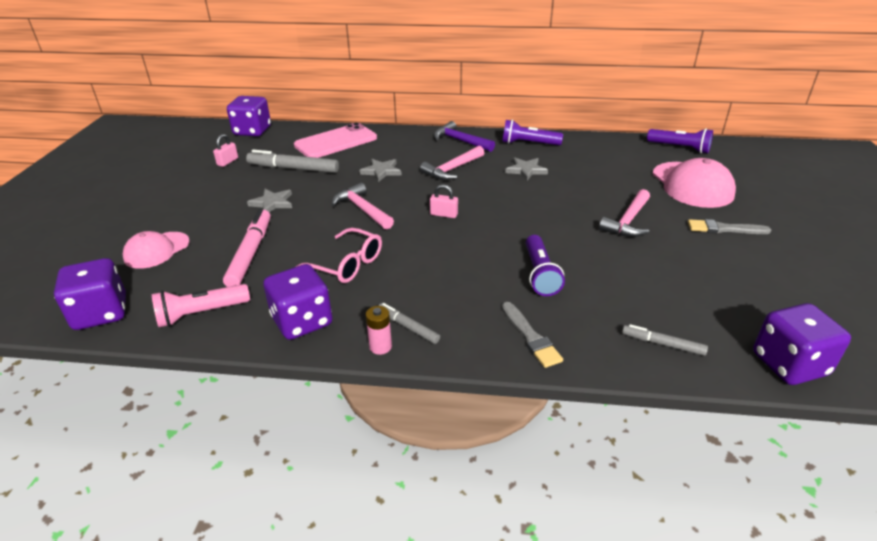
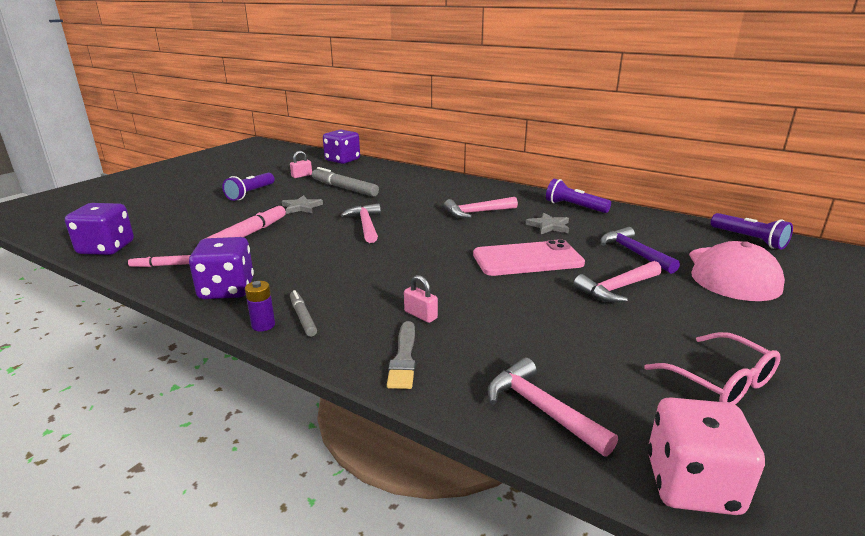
camera: 25 degrees right, 10 degrees down
pink cap [122,231,190,269] -> none
pink flashlight [152,284,250,327] -> pink marker [128,255,190,267]
pink phone [294,123,377,158] -> pink phone moved to [473,239,585,276]
pink glasses [295,228,382,283] -> pink glasses moved to [644,332,781,405]
grey star [359,159,402,182] -> none
pink battery [366,306,392,355] -> purple battery [245,281,275,331]
pink padlock [430,184,458,218] -> pink padlock moved to [404,275,438,323]
purple hammer [434,121,495,152] -> purple hammer moved to [600,227,680,274]
purple flashlight [526,235,565,296] -> purple flashlight moved to [222,173,274,201]
grey marker [622,324,708,356] -> pink hammer [487,358,618,457]
grey brush [688,219,771,234] -> none
purple dice [753,303,851,385] -> pink dice [648,397,765,515]

